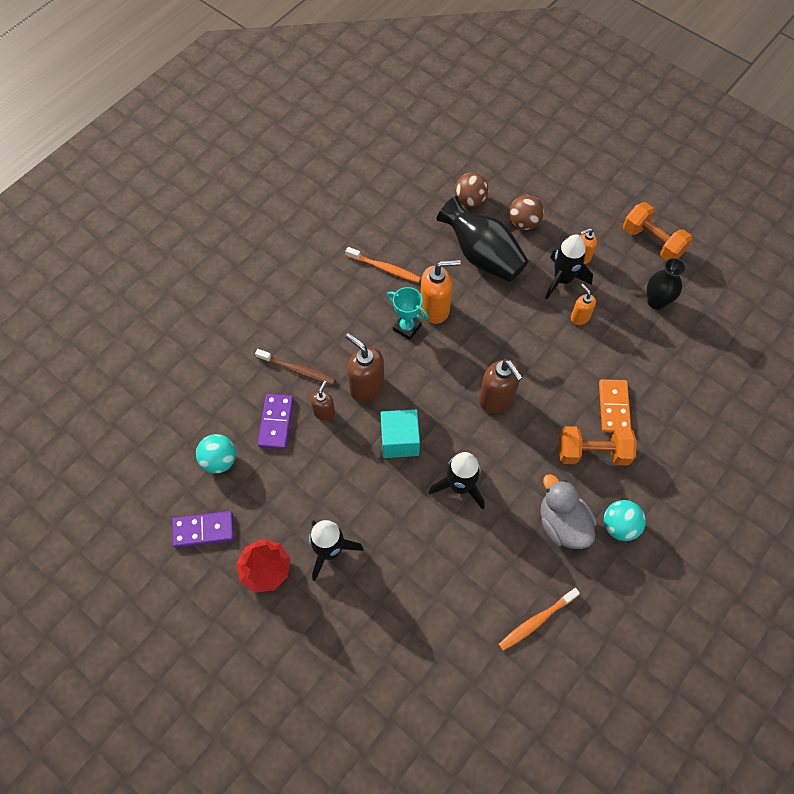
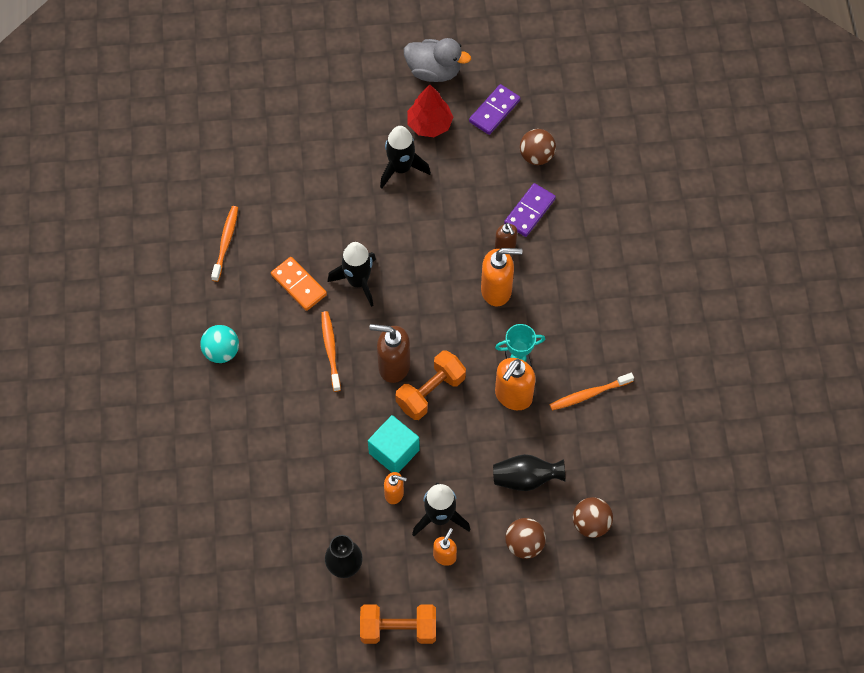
camera: 135 degrees right, 0 degrees up
turquoise ball [196,434,236,474] -> brown ball [520,129,556,165]
brown toothbrush [255,349,336,385] -> none
purple domino [258,394,294,449] -> purple domino turned 75 degrees clockwise [504,183,556,237]
brown soap dispenser [345,333,384,402] -> orange soap dispenser [481,248,522,307]
turquoise cube [381,409,420,458] -> turquoise cube moved to [368,415,420,473]
black vase [437,196,528,282] -> black vase [493,454,565,491], size x0.64
grey duck [541,474,597,549] -> grey duck moved to [404,38,471,82]
orange dumbbell [558,426,637,465] -> orange dumbbell moved to [395,350,466,420]
orange domino [599,379,631,433] -> orange domino moved to [271,257,327,311]
none -> orange toothbrush [321,311,341,392]

